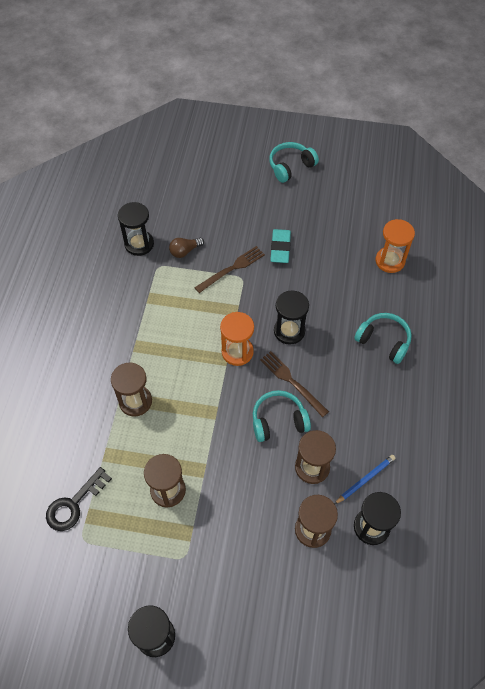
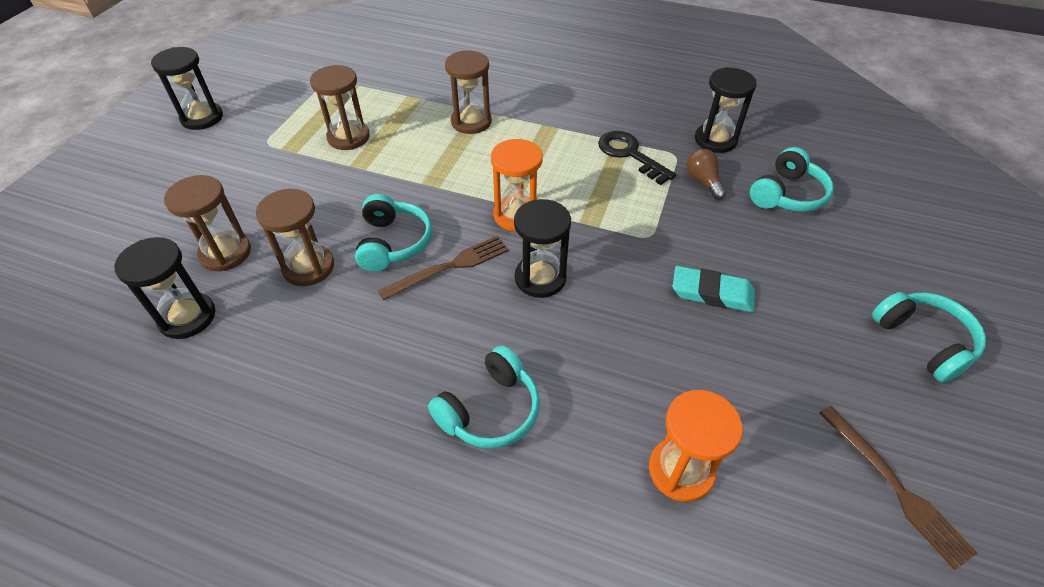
camera: 100 degrees right, 10 degrees down
black key [46,467,112,531] -> black key moved to [598,131,676,185]
brown fork [194,246,265,293] -> brown fork moved to [819,406,978,570]
blue pencil [335,455,396,504] -> none
none -> turquoise headphones [750,147,834,212]

